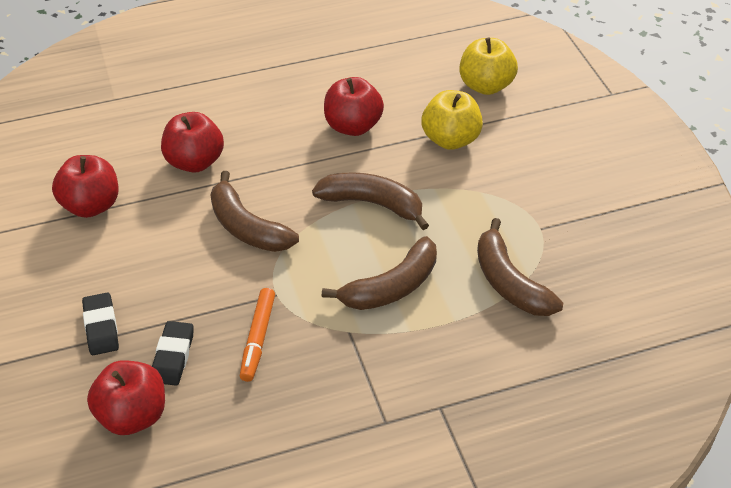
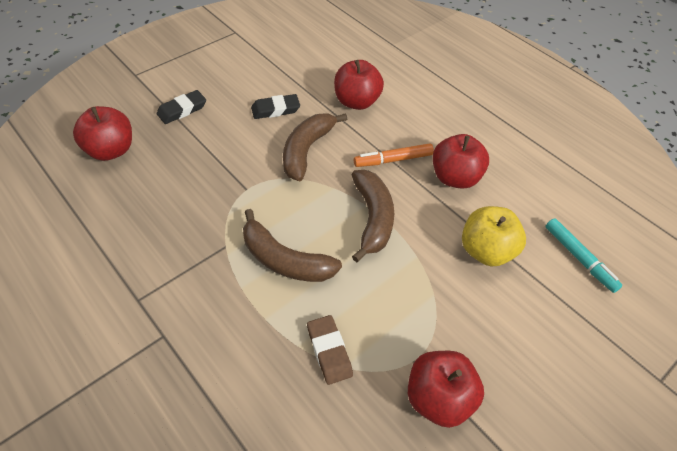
camera: 65 degrees right, 5 degrees up
red apple [52,155,118,218] -> red apple moved to [408,351,484,428]
black eraser [152,321,194,386] -> black eraser moved to [251,94,300,119]
orange marker [240,288,275,382] -> orange marker moved to [354,143,434,167]
yellow apple [459,38,518,95] -> turquoise marker [545,218,622,293]
brown banana [477,218,563,316] -> brown eraser [307,315,353,385]

